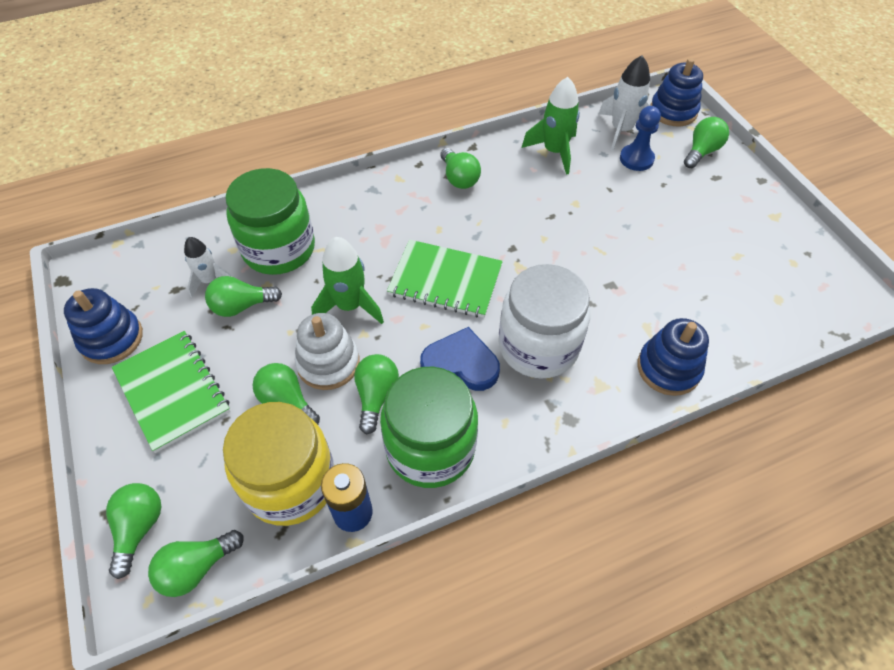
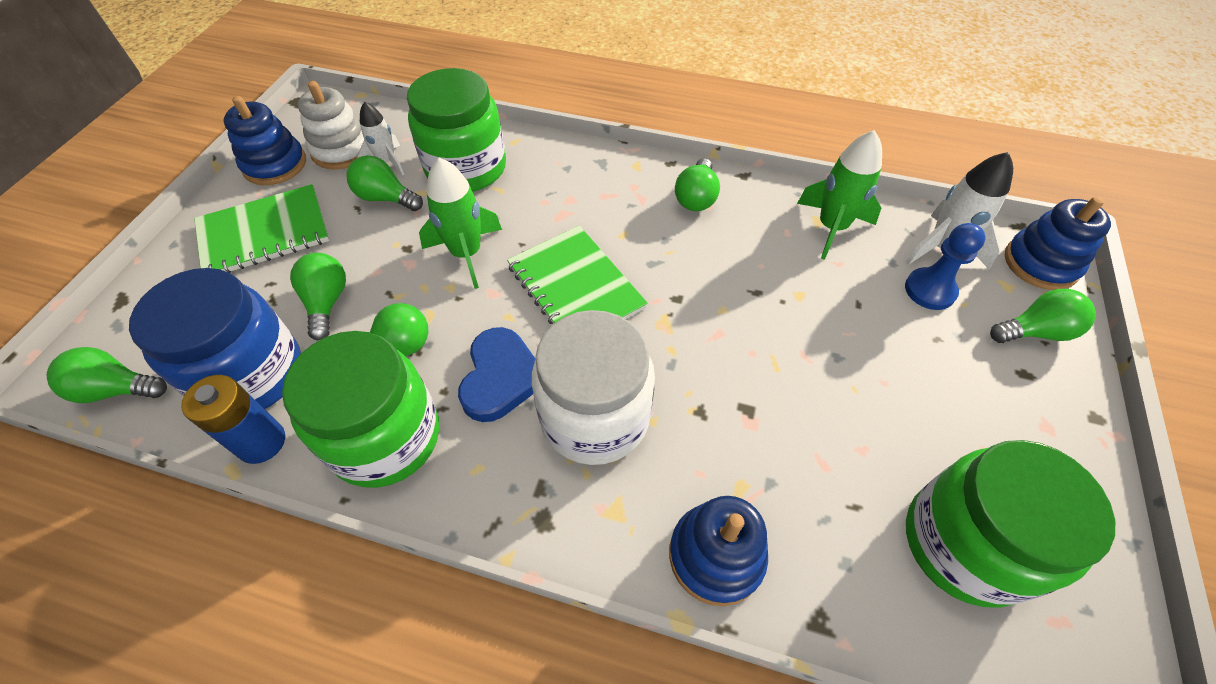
camera: 40 degrees right, 0 degrees up
green light bulb [106,483,161,579] -> none
green notebook [112,331,230,453] -> green notebook turned 60 degrees clockwise [194,184,329,273]
yellow jar [223,402,335,526] -> blue jar [129,268,301,409]
white stacking toy [295,313,360,390] -> white stacking toy moved to [298,81,364,170]
blue heart [420,327,500,391] -> blue heart turned 45 degrees clockwise [458,327,535,422]
none -> green jar [906,440,1115,608]

